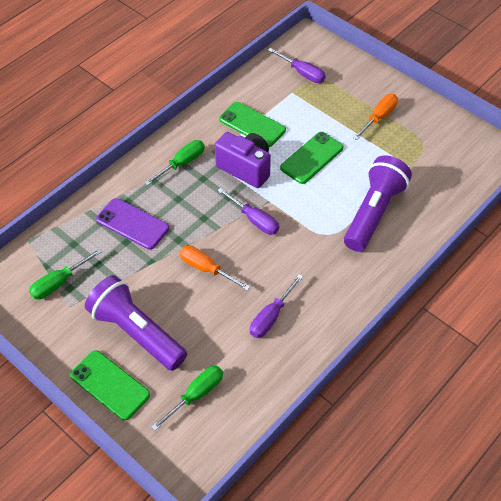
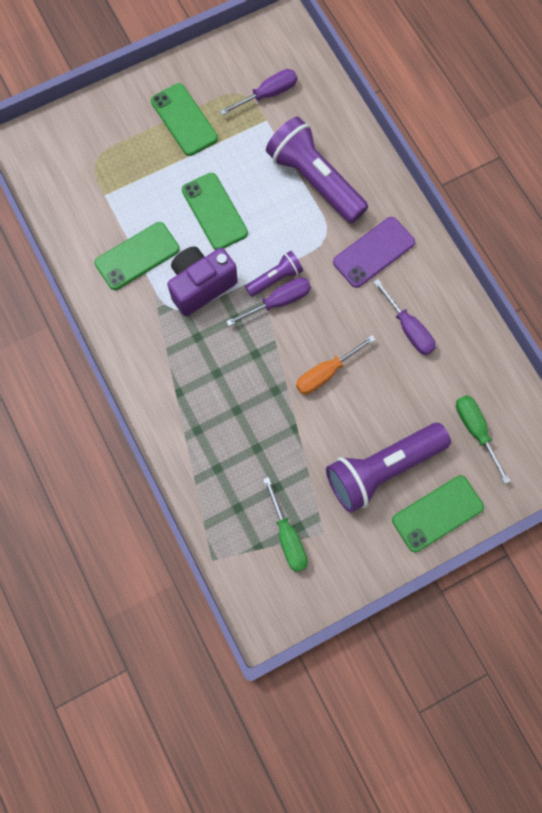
camera: 70 degrees left, 20 degrees up
purple phone [96,198,169,249] -> purple phone moved to [333,217,415,288]
green screwdriver [144,140,205,186] -> none
purple screwdriver [268,48,326,83] -> purple screwdriver moved to [220,69,297,115]
orange screwdriver [353,94,398,140] -> green phone [151,83,218,156]
none -> purple flashlight [245,251,303,297]

